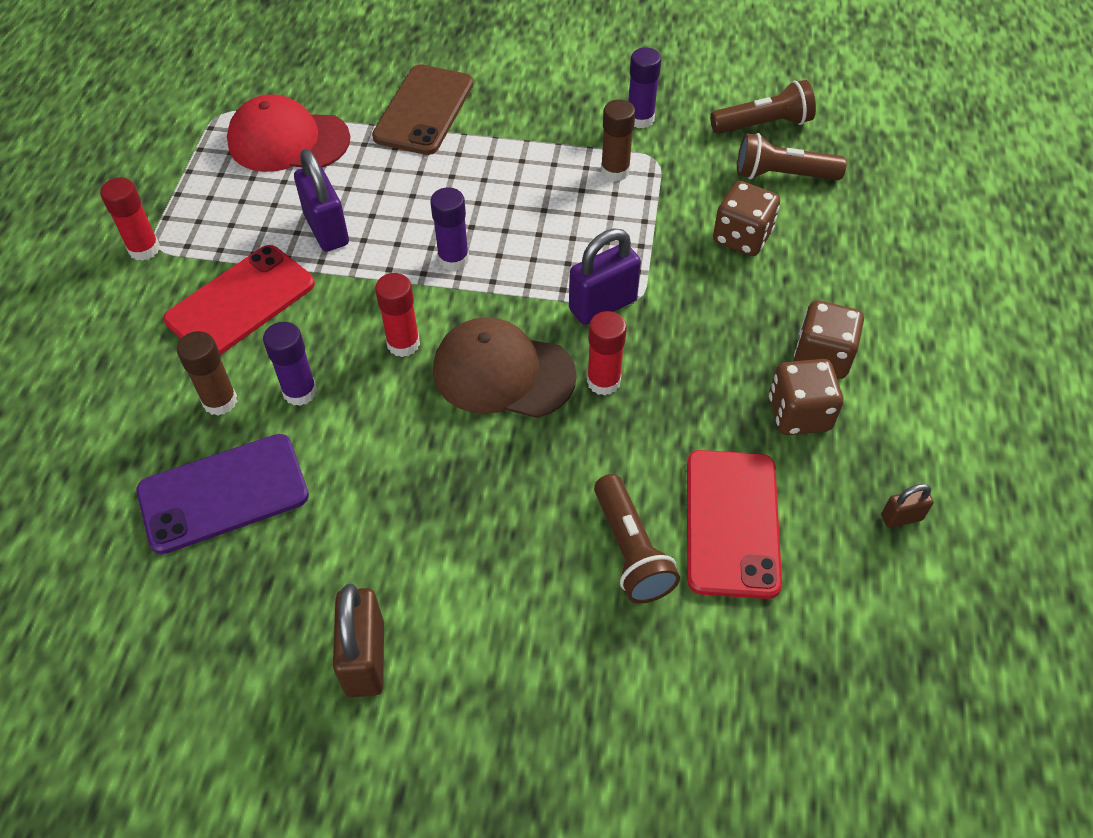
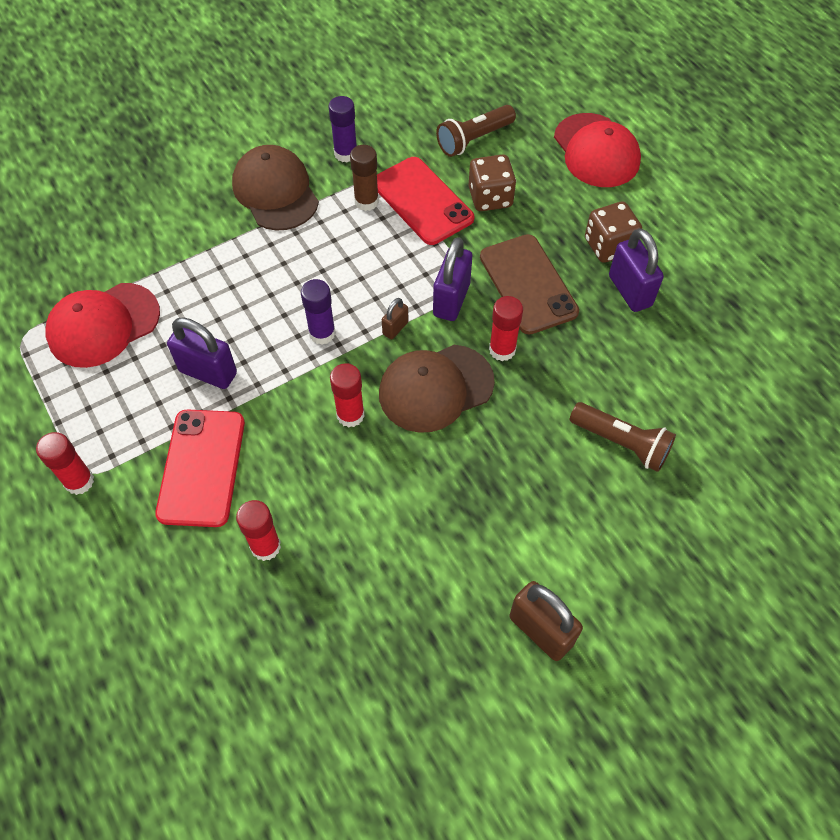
camera: 40 degrees left, 5 degrees up
purple phone [137,434,309,554] -> none
brown glue stick [177,331,237,416] -> red glue stick [236,500,281,561]
purple glue stick [263,322,317,406] -> none
brown phone [372,64,473,155] -> brown phone moved to [480,234,579,335]
red phone [687,450,782,599] -> red phone moved to [377,157,474,245]
brown flashlight [710,80,816,134] -> none
brown dice [769,359,843,435] -> purple padlock [609,228,664,312]
brown padlock [881,484,934,528] -> brown padlock moved to [382,298,408,339]
none -> brown cap [232,145,319,231]
none -> red cap [554,113,641,187]

